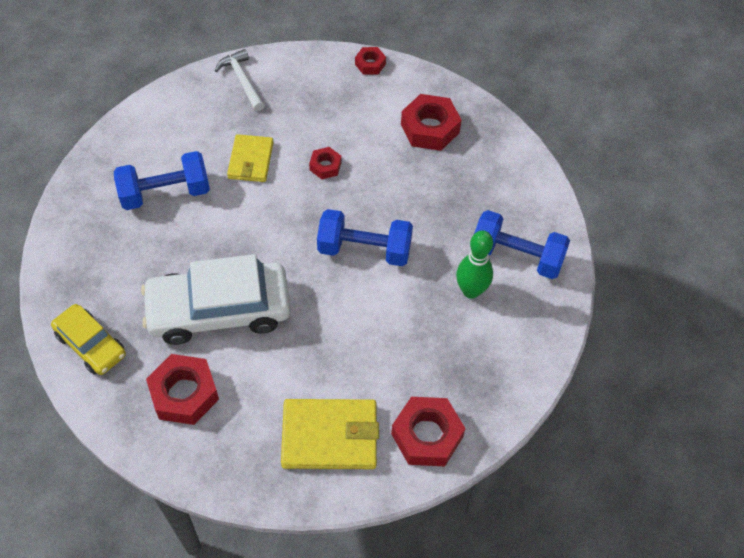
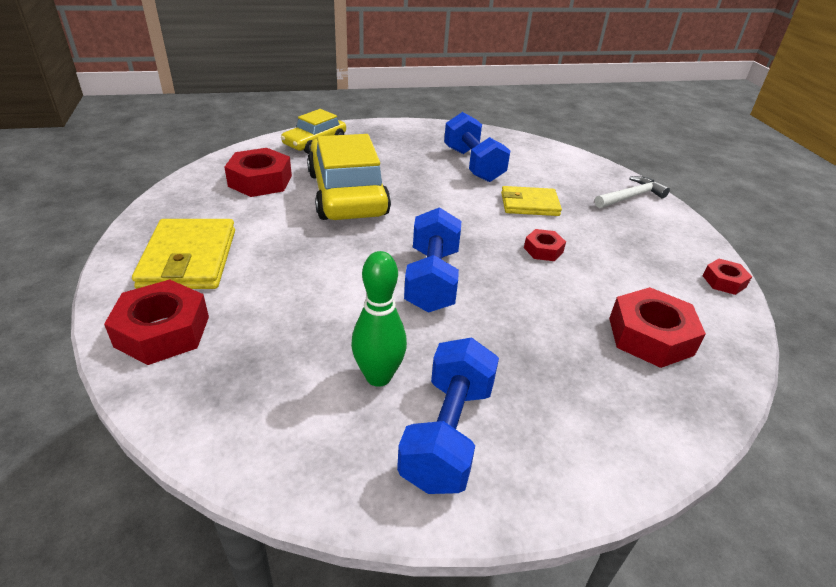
camera: 85 degrees right, 20 degrees down
white car [141,254,290,345] -> yellow car [307,134,391,220]

